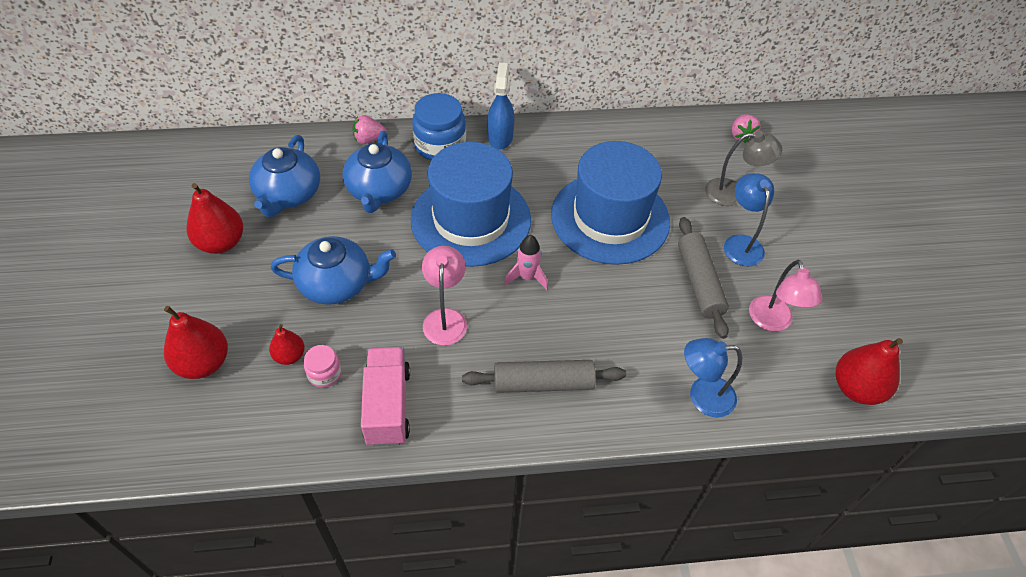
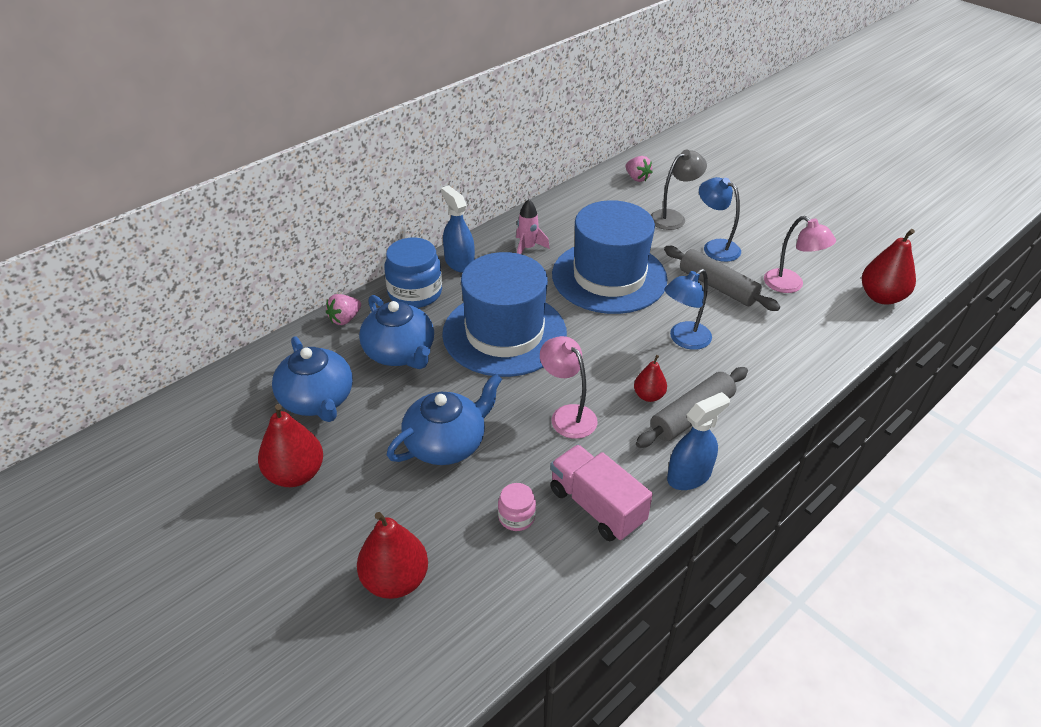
camera: 35 degrees left, 10 degrees down
red pear [269,324,305,365] -> red pear moved to [634,355,667,402]
pink rocket [504,235,548,290] -> pink rocket moved to [516,199,550,254]
blue lamp [684,338,742,417] -> blue lamp moved to [664,269,712,350]
none -> blue spray bottle [667,392,730,490]

